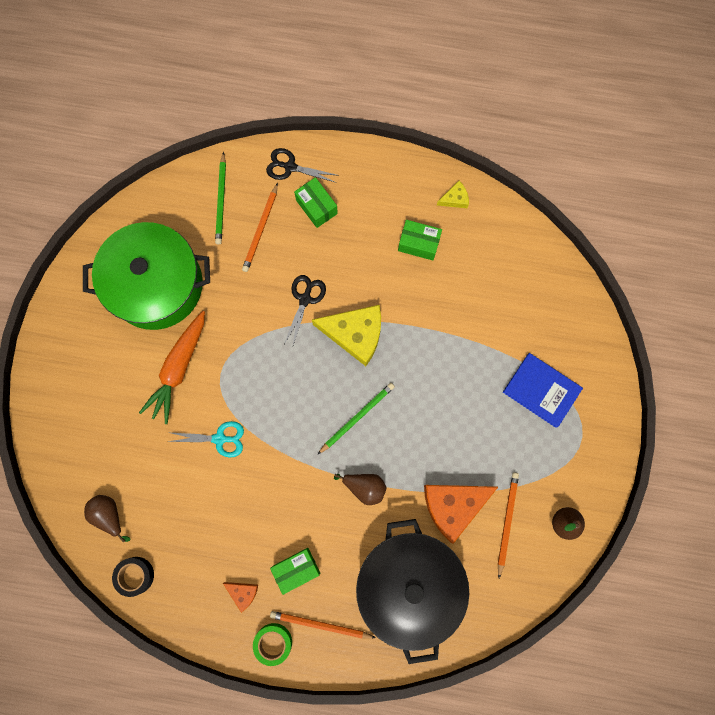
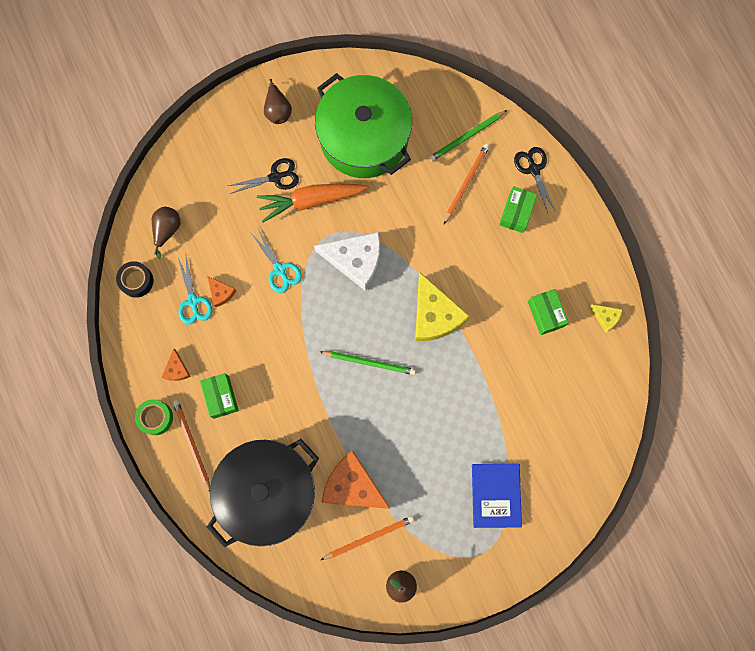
camera: 55 degrees right, 0 degrees up
orange pencil [242,183,278,272] -> orange pencil turned 135 degrees clockwise [444,144,490,224]
green box [270,548,320,595] -> green box turned 45 degrees clockwise [200,373,239,419]
black scissors [284,275,326,348] -> black scissors moved to [228,158,299,194]
brown pear [334,474,386,505] -> brown pear moved to [264,79,292,124]
none -> turquoise scissors [178,257,212,325]
none -> orange cheese [207,276,236,307]
none -> white cheese [314,232,380,291]

